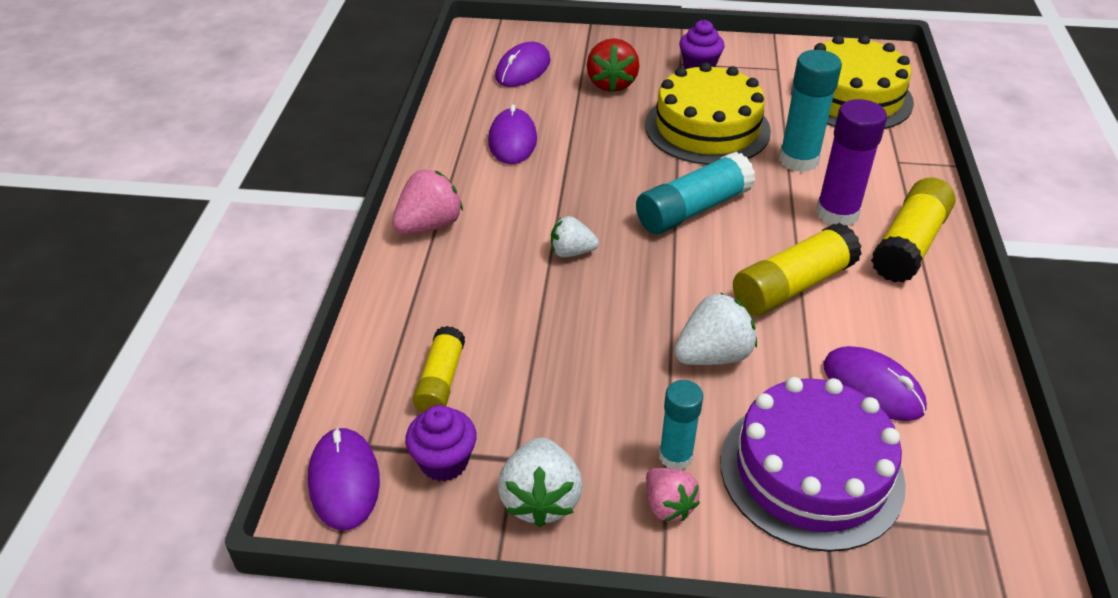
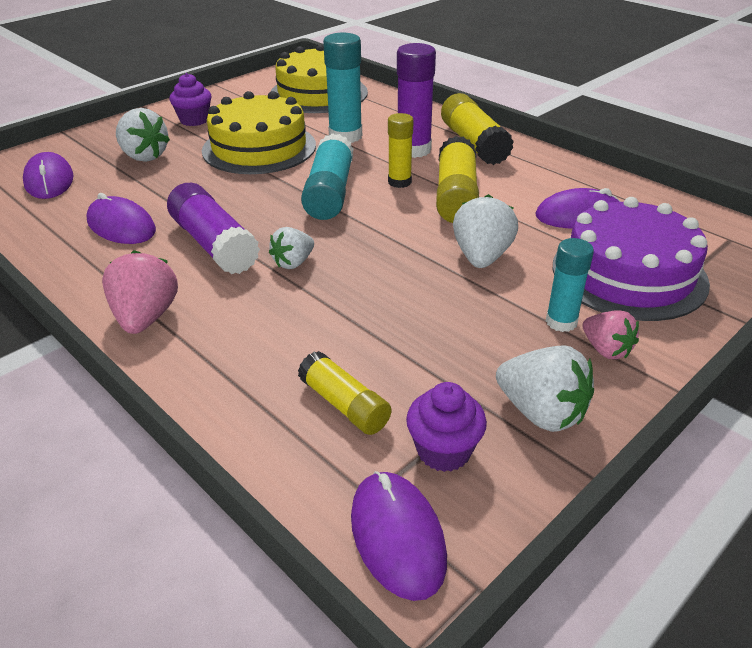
camera: 50 degrees left, 5 degrees down
purple mouse [308,427,380,530] -> purple mouse turned 45 degrees clockwise [351,471,447,601]
red strawberry [587,38,639,92] -> white strawberry [116,108,170,162]
pink strawberry [646,468,700,522] -> pink strawberry turned 45 degrees clockwise [582,310,639,359]
none -> purple glue stick [167,183,260,274]
none -> yellow glue stick [388,113,413,188]

